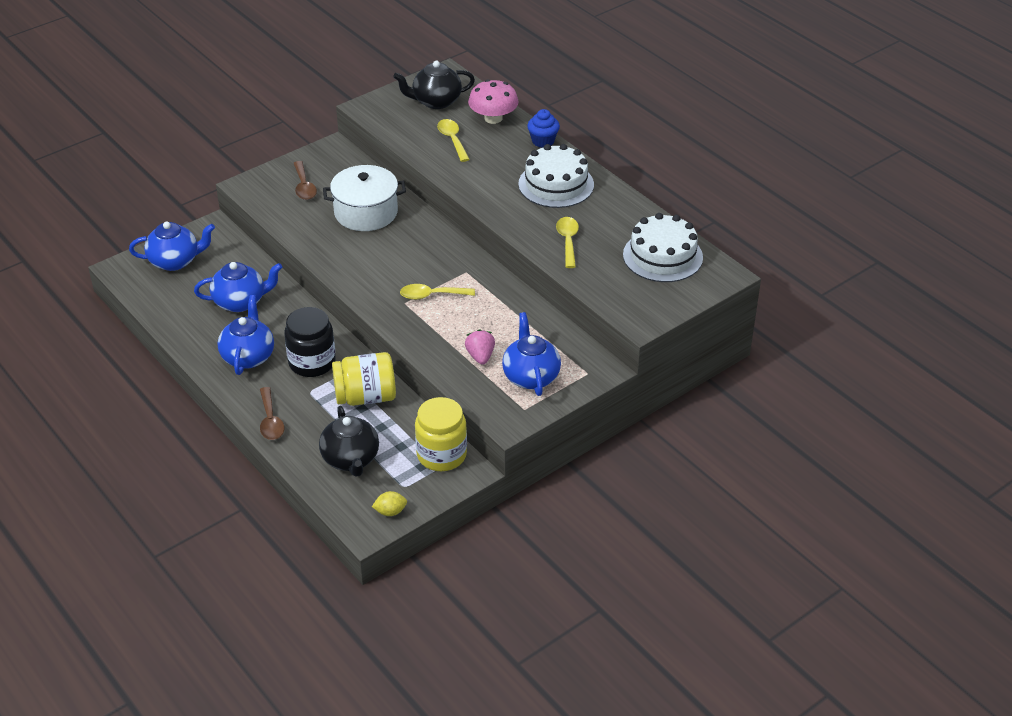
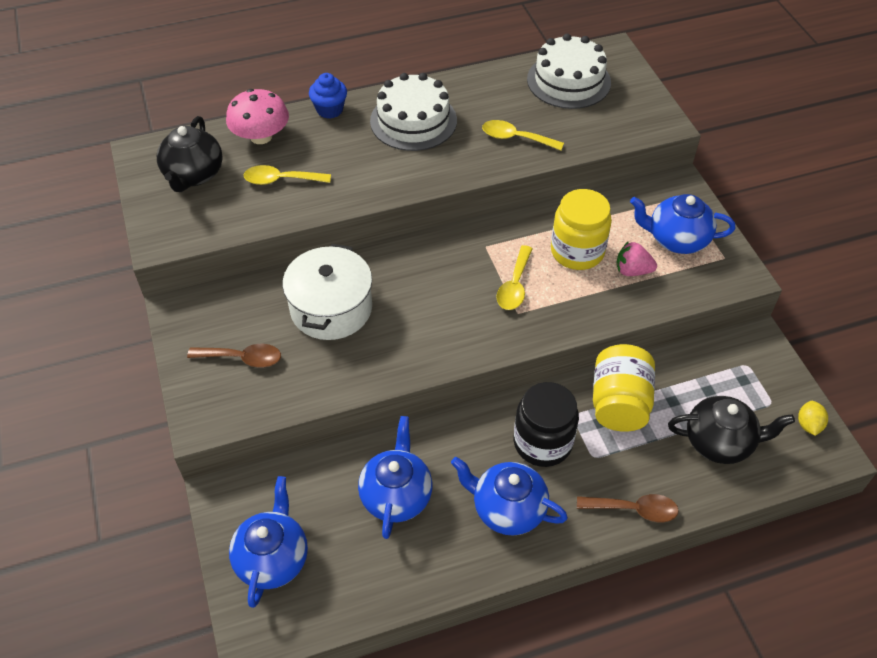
camera: 70 degrees left, 10 degrees up
yellow jar [415,397,467,471] -> yellow jar moved to [551,189,612,270]

